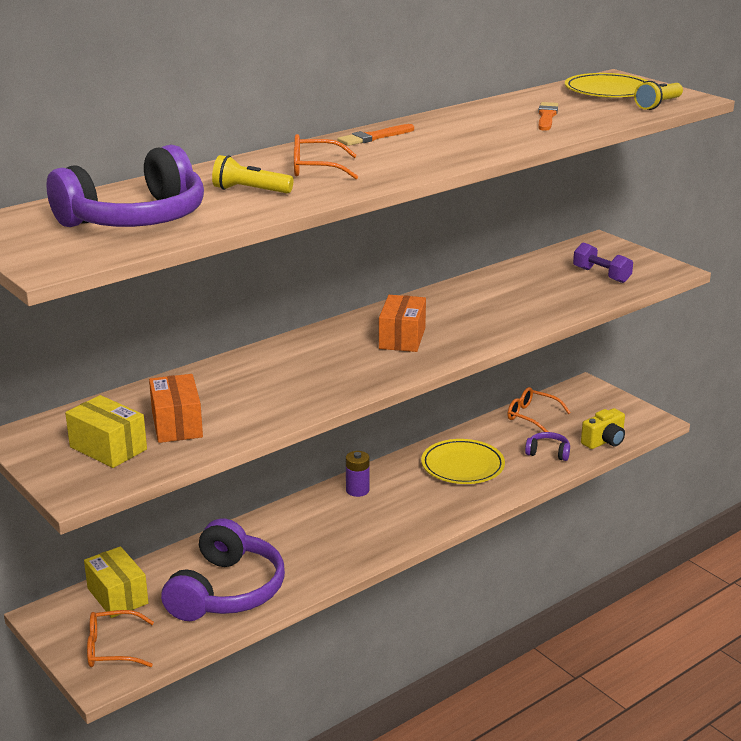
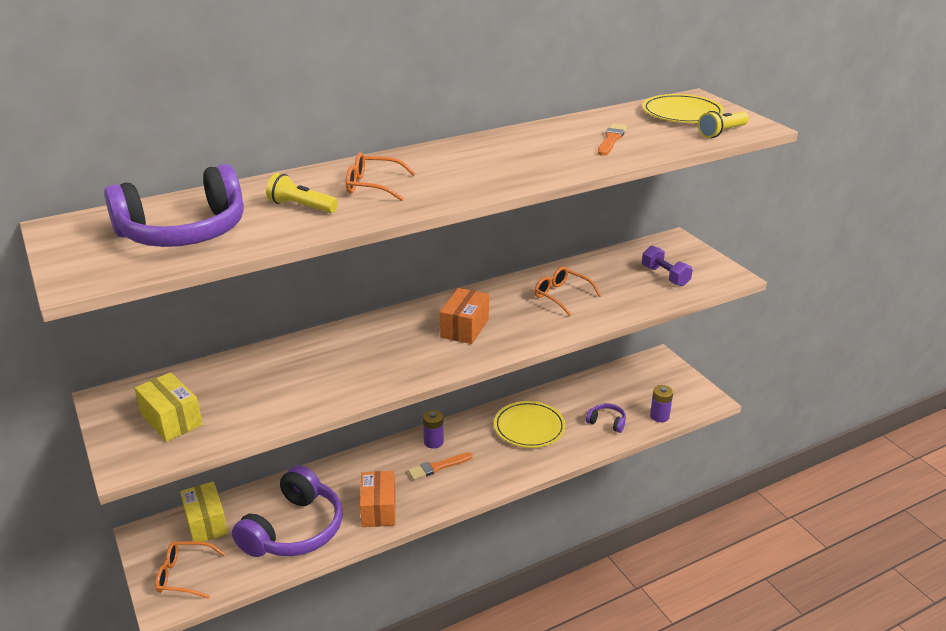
camera: 10 degrees right, 5 degrees up
orange box [149,374,203,443] -> orange box moved to [360,471,395,527]
orange brush [337,124,414,146] -> orange brush moved to [408,452,472,480]
orange glasses [507,387,571,432] -> orange glasses moved to [534,267,602,316]
yellow camera [581,408,625,449] -> purple battery [650,385,673,422]

